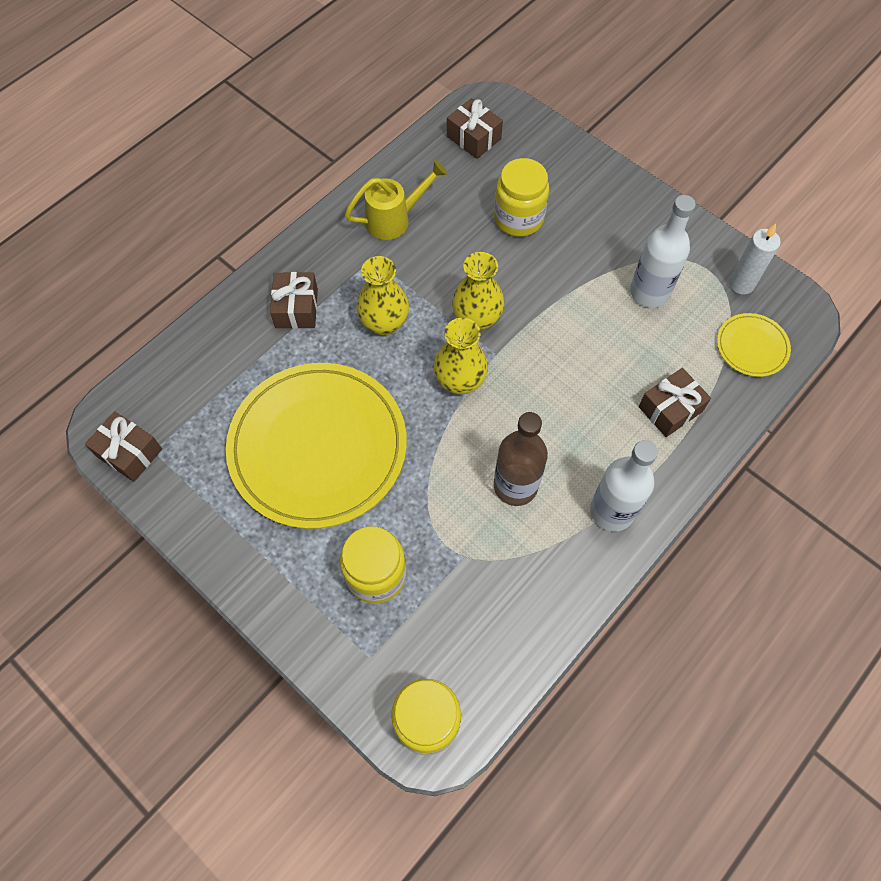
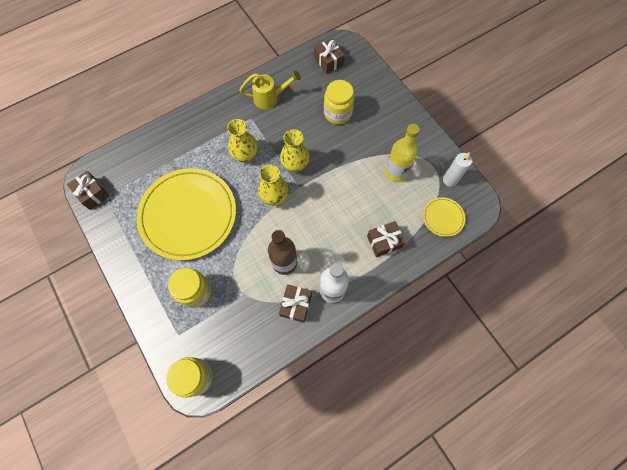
camera: 15 degrees right, 5 degrees up
brown gift [270,272,318,329] -> brown gift moved to [279,284,312,323]
white bottle [630,195,696,308] -> yellow bottle [385,124,420,182]

